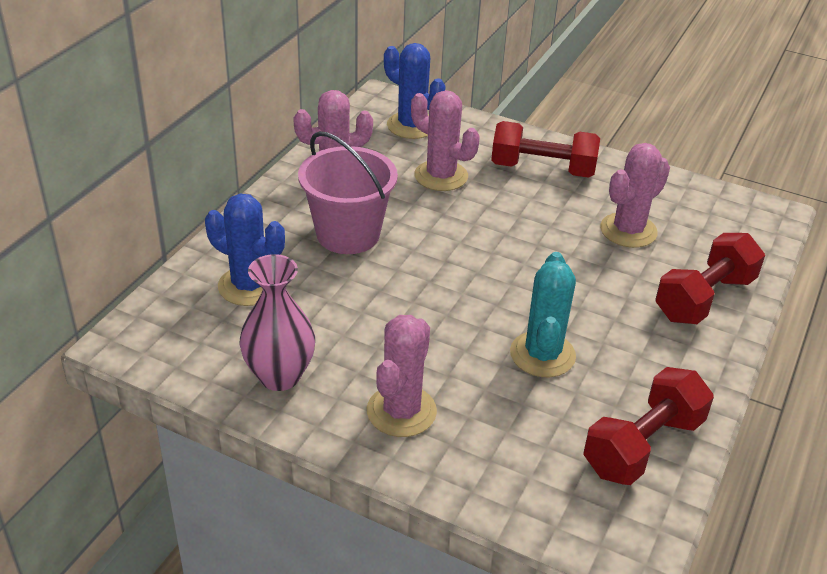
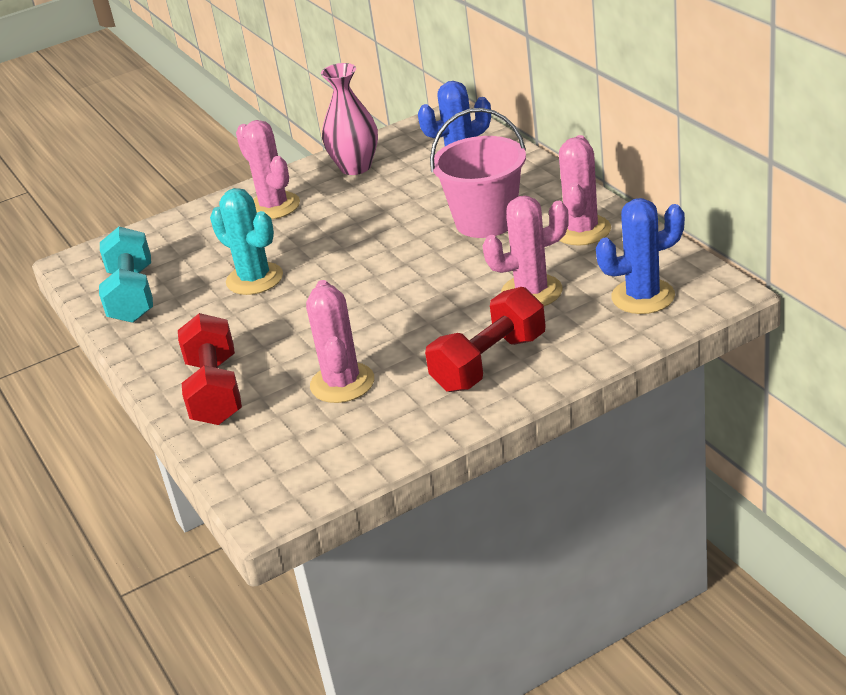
camera: 130 degrees right, 5 degrees down
red dumbbell [583,367,714,485] -> turquoise dumbbell [99,227,153,323]

